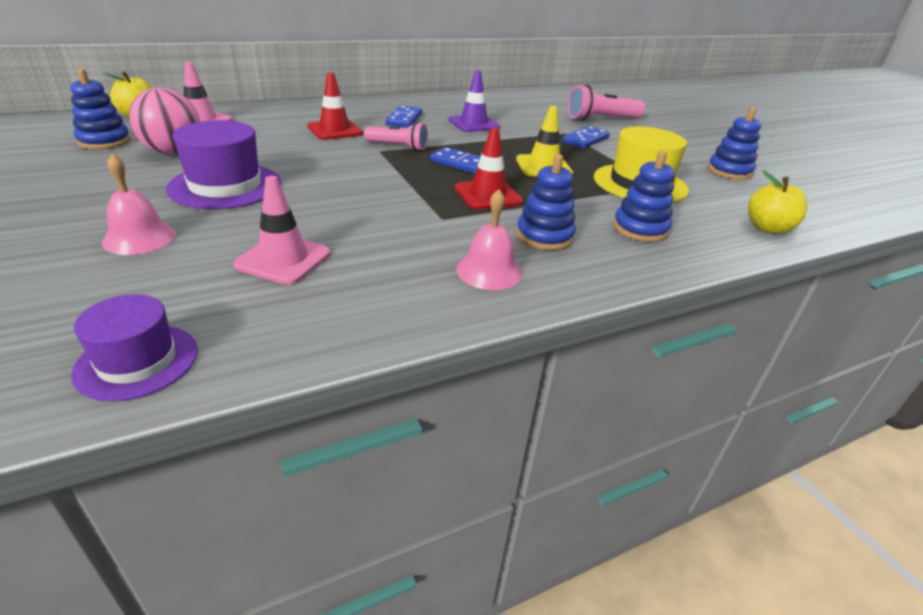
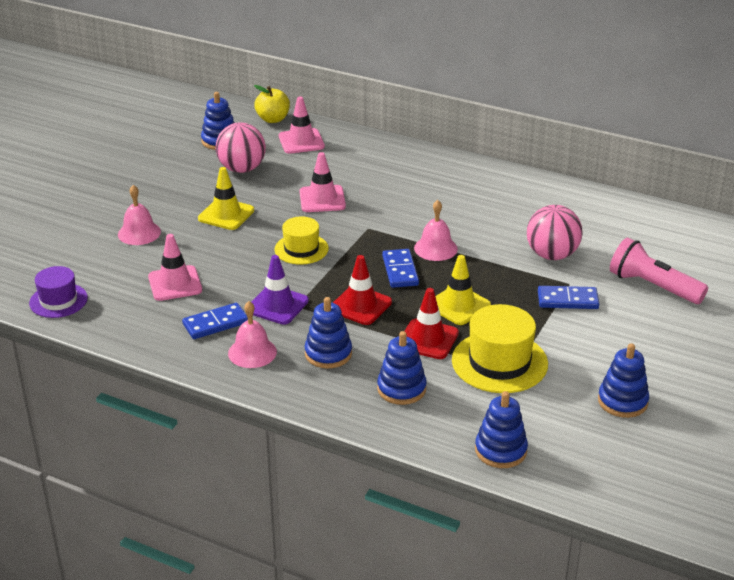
camera: 55 degrees right, 0 degrees up
purple hat [166,120,281,209] -> yellow traffic cone [198,167,254,230]
red traffic cone [307,72,363,140] -> red traffic cone moved to [405,288,459,359]
pink flashlight [364,122,428,151] -> none
blue domino [385,105,422,128] -> blue domino moved to [182,303,248,339]
purple traffic cone [448,70,500,132] -> purple traffic cone moved to [252,255,309,325]
yellow apple [748,171,807,234] -> blue stacking toy [475,391,528,468]
none -> yellow hat [274,216,329,265]
none -> pink traffic cone [299,152,346,212]
none -> pink bell [414,200,458,261]
none -> pink ball [527,205,582,260]

